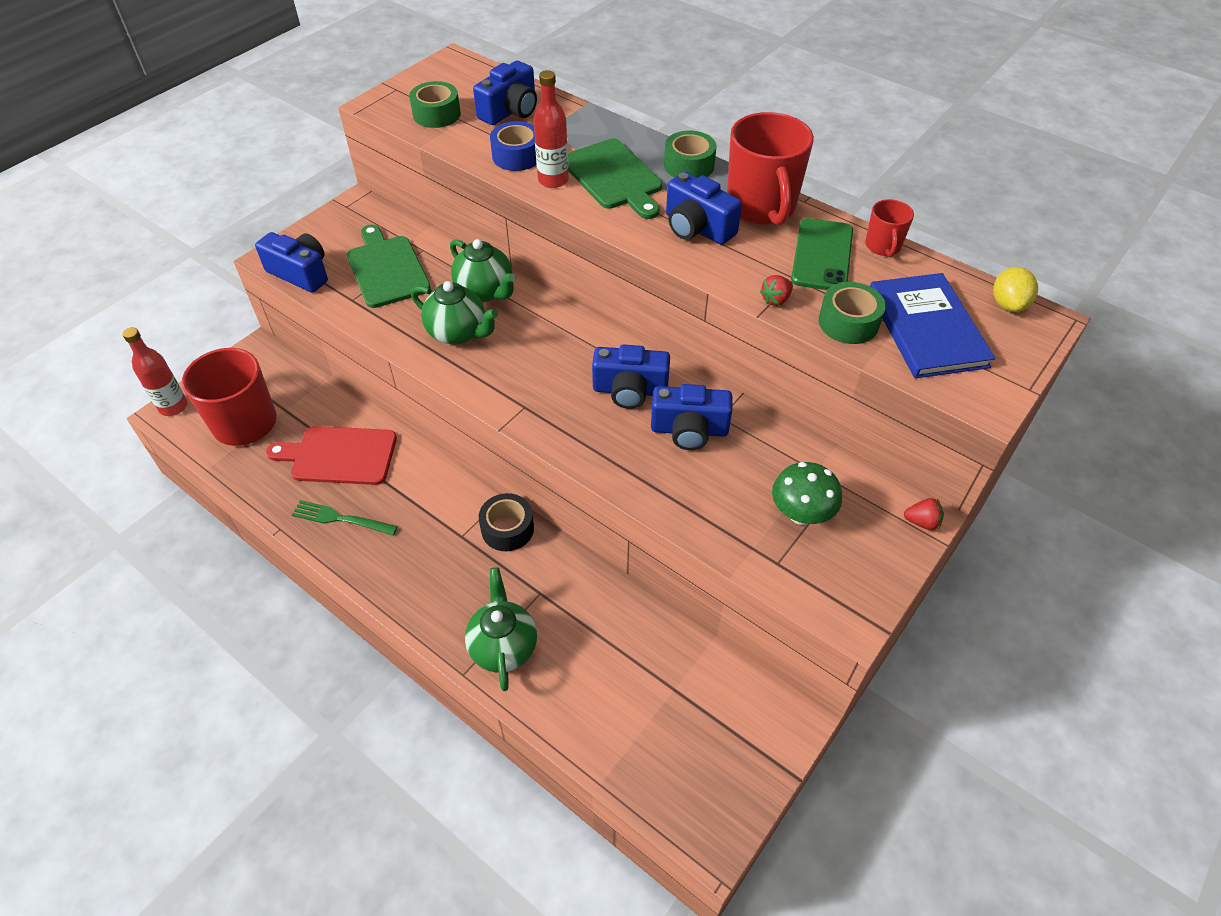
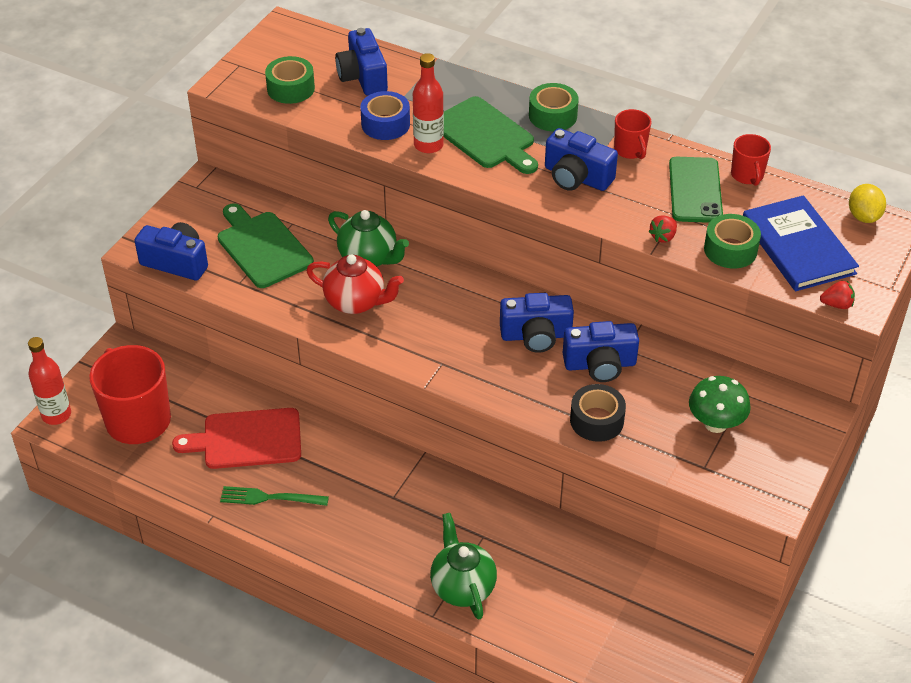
camera: 10 degrees left, 5 degrees down
green teapot [411,281,498,345] -> red teapot [307,254,404,314]
blue camera [473,60,537,125] -> blue camera turned 135 degrees clockwise [335,28,388,96]
black tape [479,493,534,551] -> black tape moved to [570,384,626,442]
red mug [727,112,814,225] -> red mug [614,109,652,159], size x0.50
red strawberry [904,498,944,530] -> red strawberry moved to [820,281,855,309]

